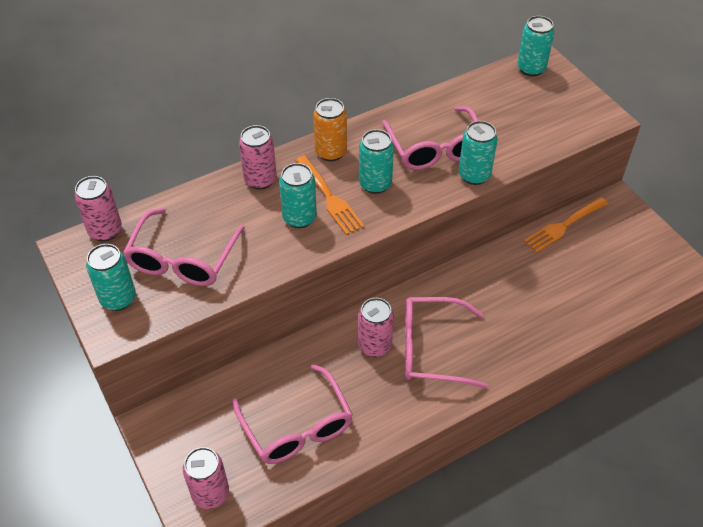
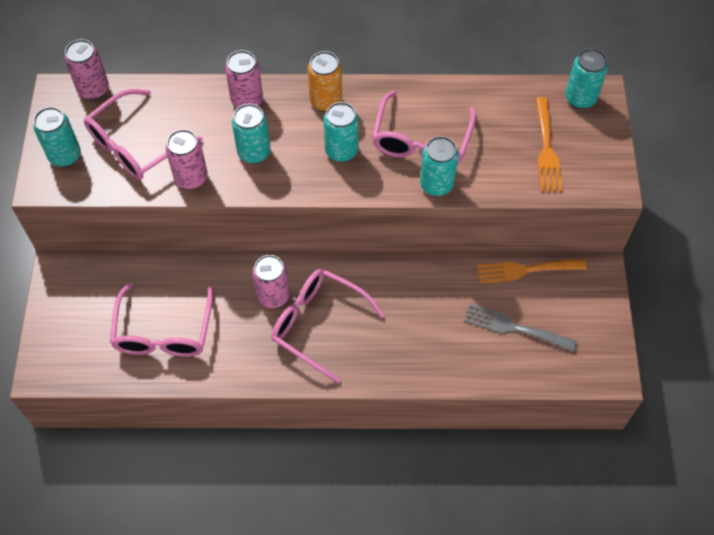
camera: 30 degrees right, 10 degrees up
pink can [183,447,229,509] -> pink can moved to [166,129,208,189]
orange fork [295,156,365,235] -> orange fork moved to [536,97,563,192]
none -> grey fork [464,303,577,352]

